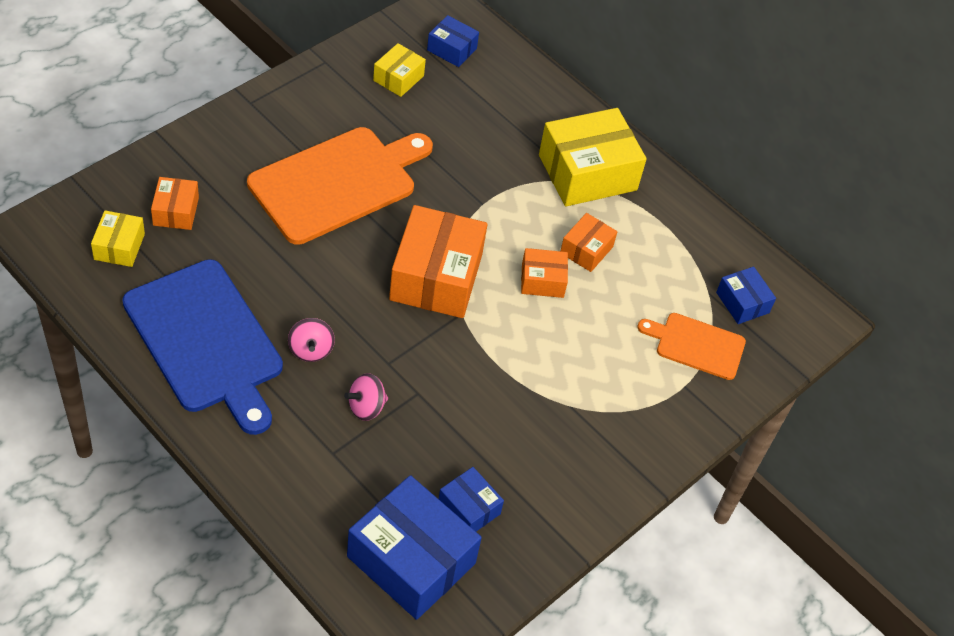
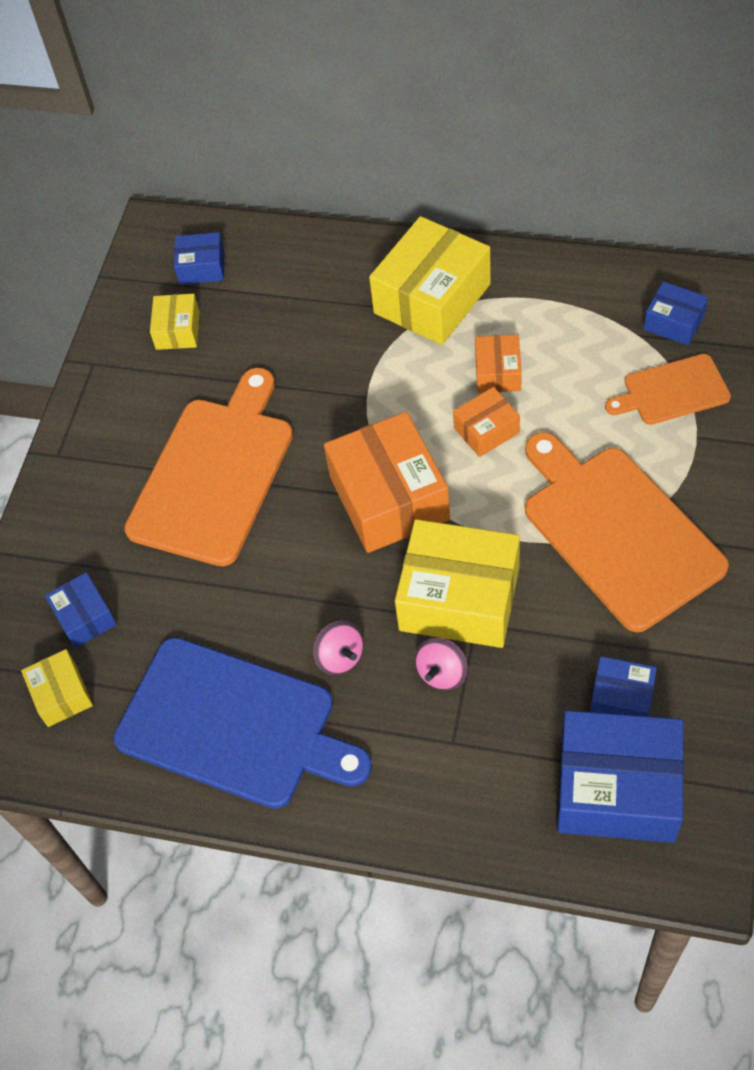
camera: 20 degrees left, 5 degrees up
orange box [151,177,199,230] -> blue box [45,572,117,648]
none -> yellow box [395,519,520,648]
none -> orange cutting board [525,432,729,632]

